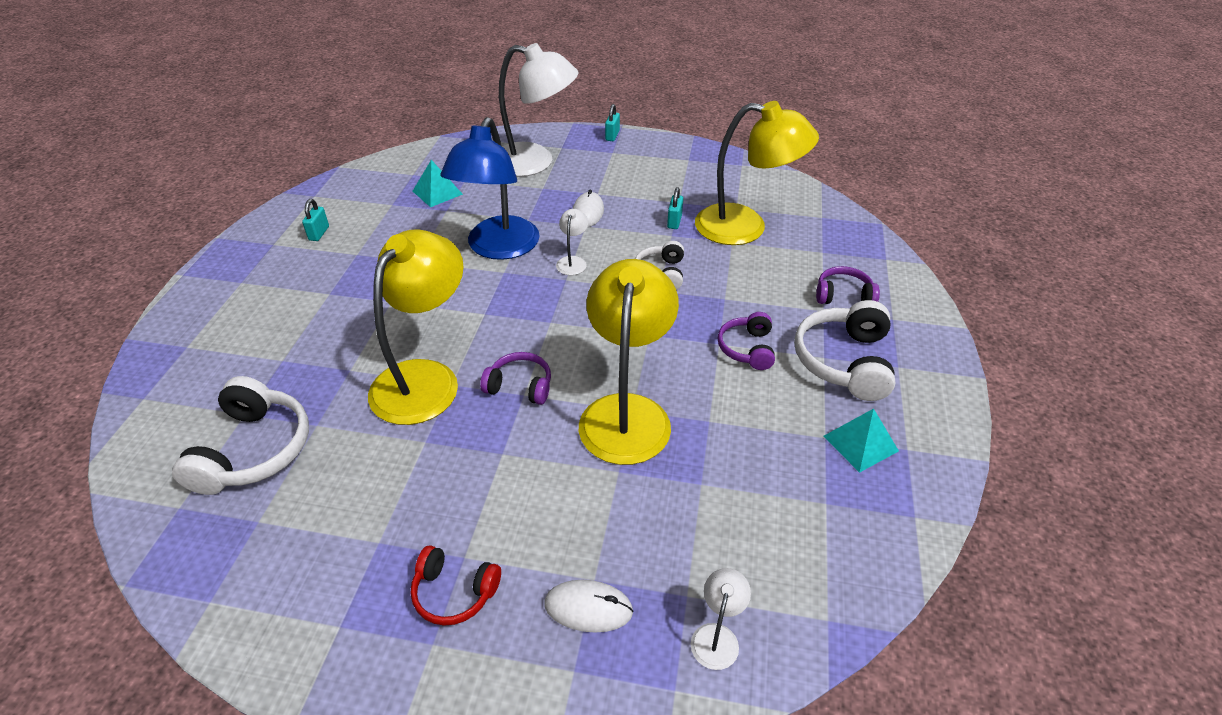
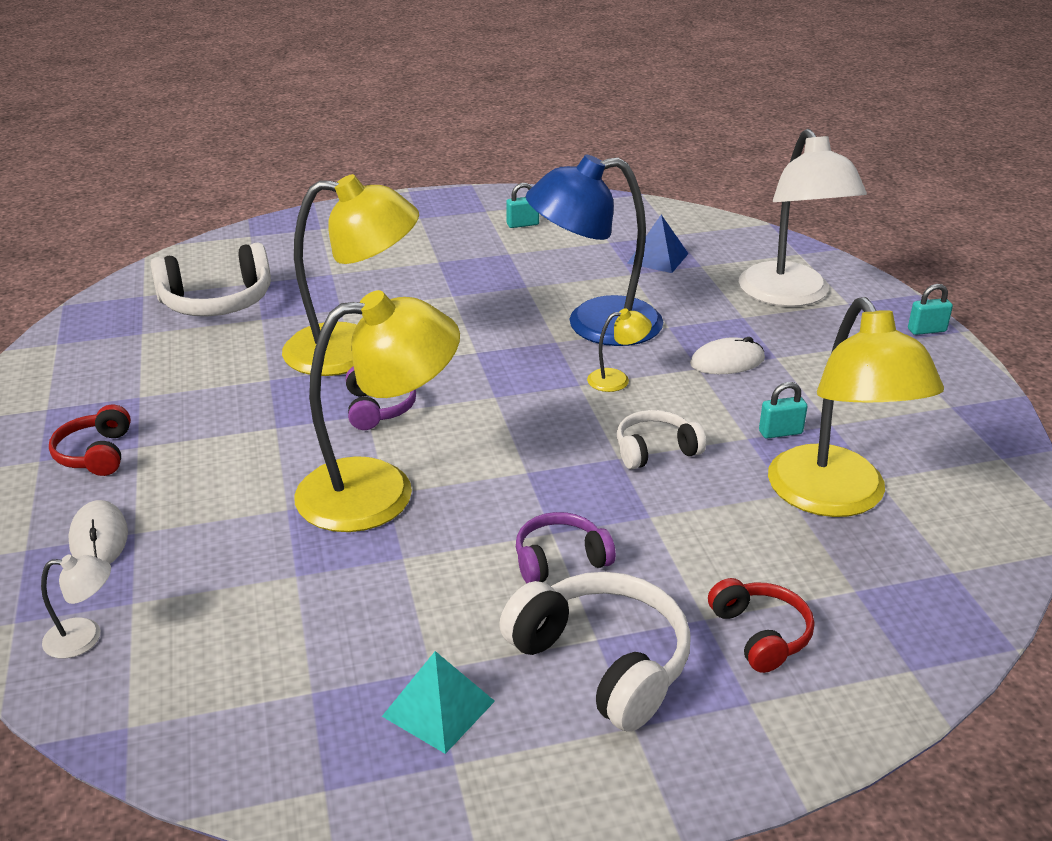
camera: 65 degrees right, 10 degrees down
turquoise pyramid [413,160,463,207] -> blue pyramid [627,215,688,273]
white lamp [556,209,588,275] -> yellow lamp [587,308,652,392]
white headphones [794,300,895,401] -> white headphones turned 60 degrees clockwise [499,572,691,732]
purple headphones [816,266,880,304] -> red headphones [708,578,814,673]

